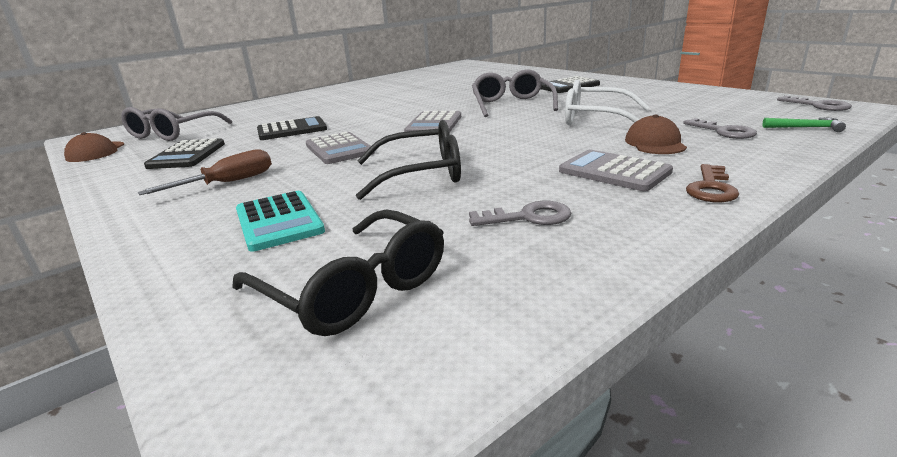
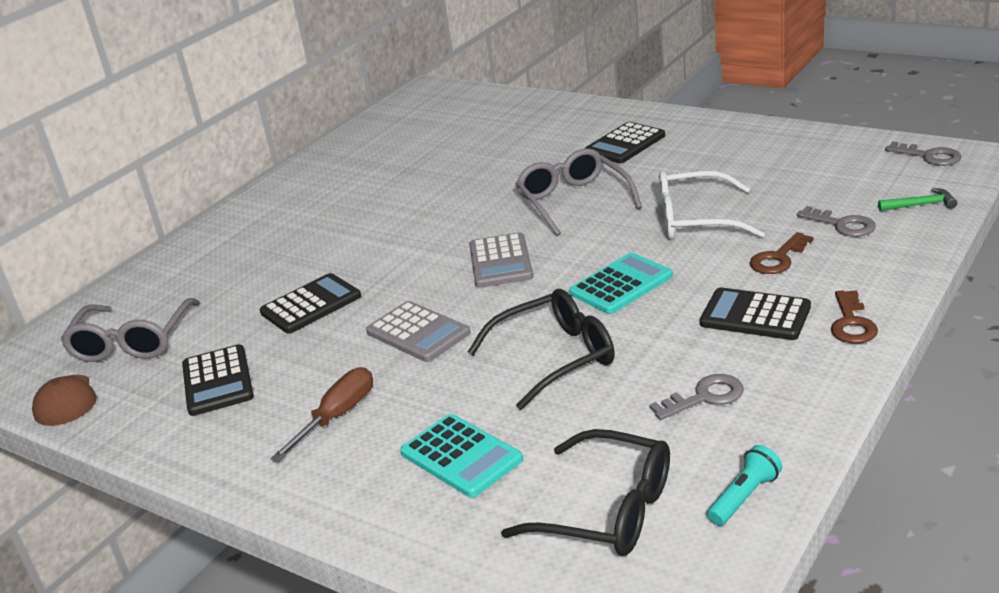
camera: 15 degrees left, 5 degrees up
grey calculator [559,150,673,191] -> black calculator [700,287,811,340]
brown cap [625,114,687,154] -> brown key [750,232,814,274]
none -> turquoise calculator [569,253,673,314]
none -> turquoise flashlight [707,445,782,526]

